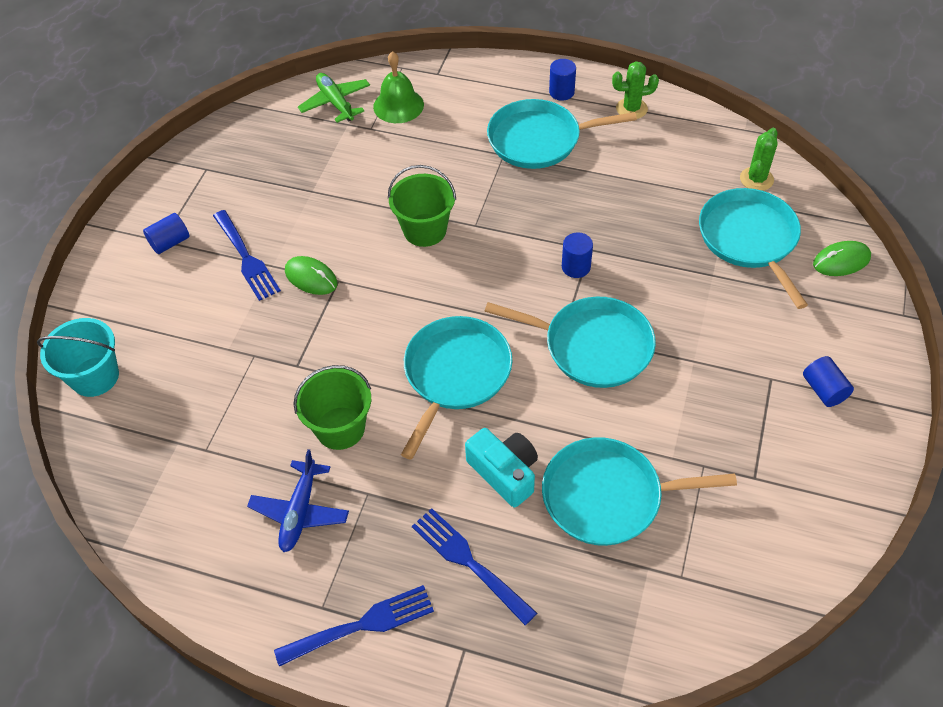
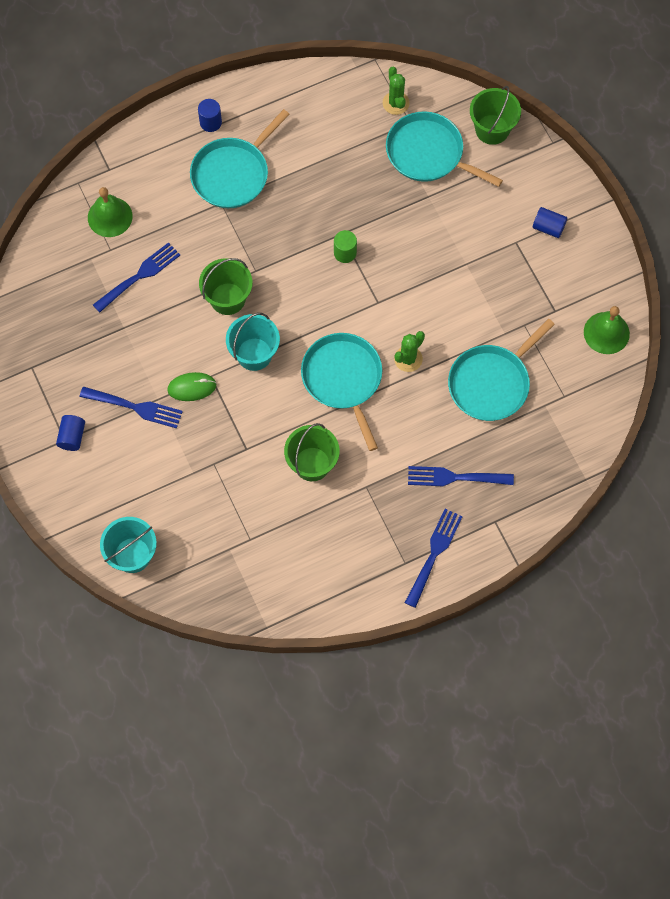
camera: 45 degrees left, 15 degrees up
blue plane [247,449,349,552] -> none
green plane [298,73,370,123] -> none
turquoise camera [465,428,538,507] -> none
turquoise pan [485,297,656,388] -> none
blue cylinder [562,232,593,278] -> green cylinder [334,230,357,263]
green cactus [612,61,659,119] -> green cactus moved to [394,331,425,372]
green mouse [813,241,871,276] -> green bucket [470,86,521,145]
none -> blue fork [93,242,180,313]
none -> turquoise bucket [226,313,280,371]
none -> green bell [584,306,630,354]

